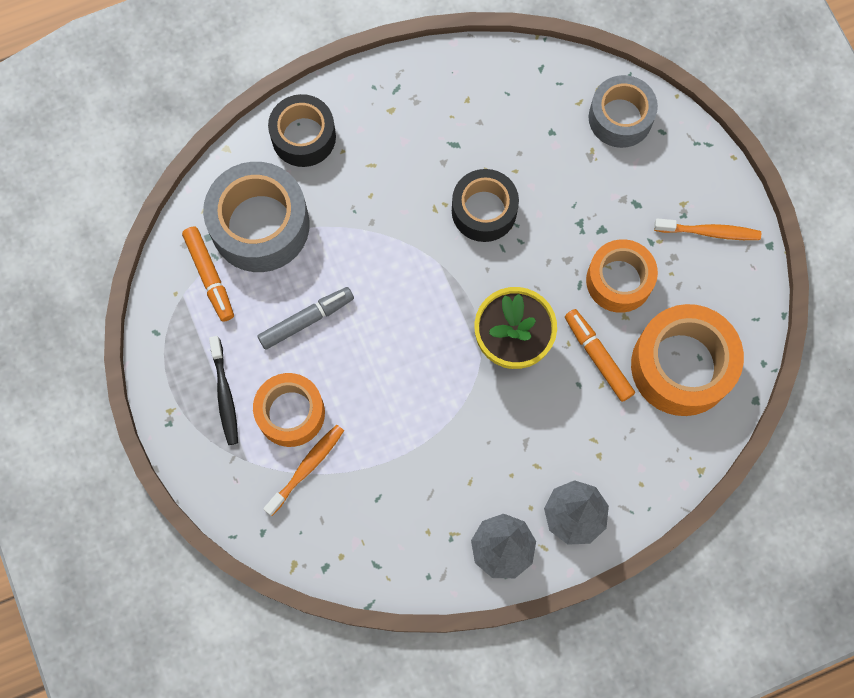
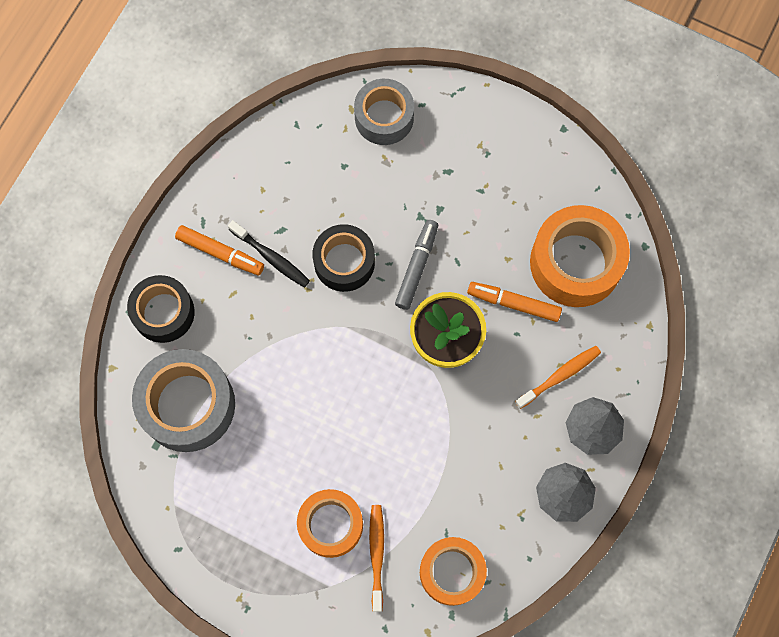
camera: 40 degrees left, 0 degrees up
orange marker [182,226,234,322] -> orange marker moved to [175,225,264,275]
black toothbrush [209,336,238,445] -> black toothbrush moved to [228,220,310,288]
grey marker [257,287,354,350] -> grey marker moved to [395,220,438,310]
orange tape [586,239,658,313] -> orange tape moved to [420,537,487,606]
orange toothbrush [654,218,761,240] -> orange toothbrush moved to [515,346,601,409]

